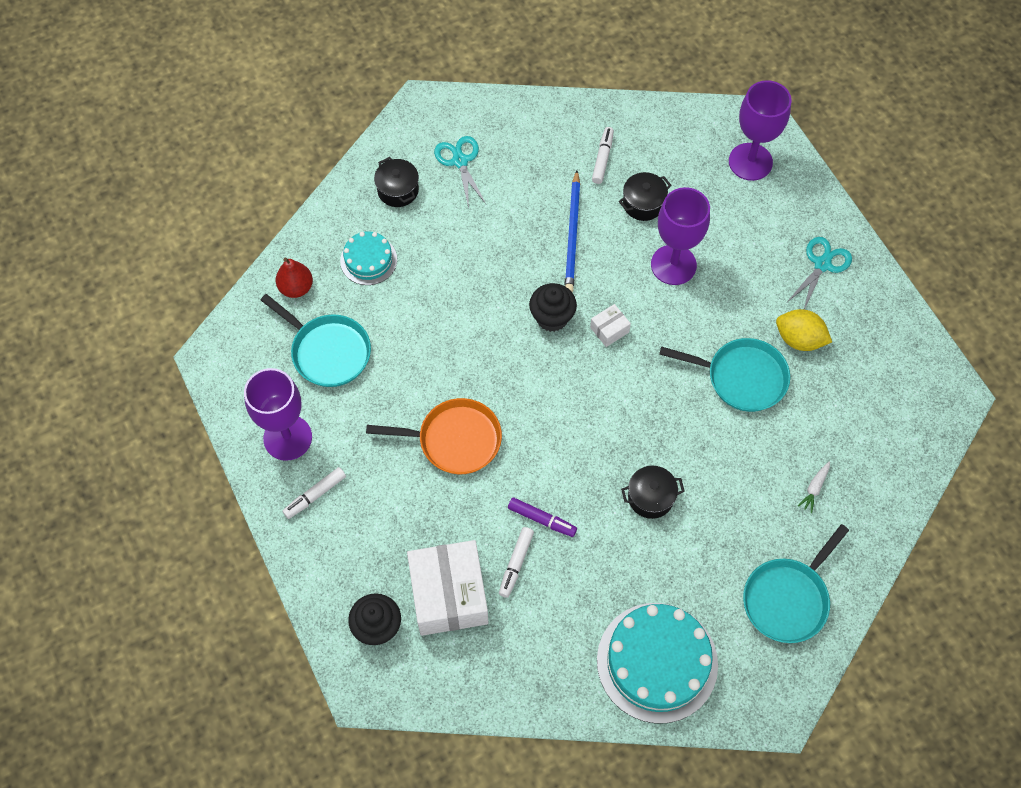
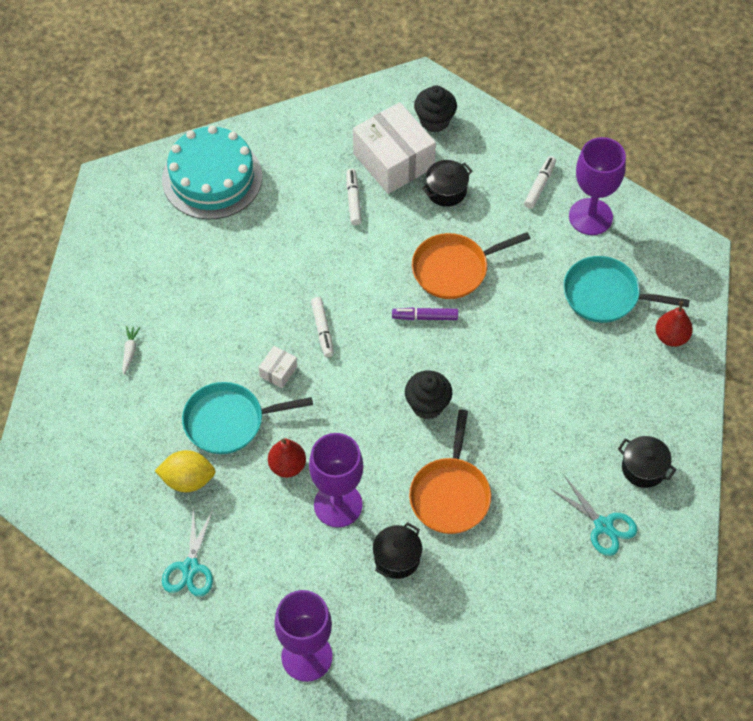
camera: 155 degrees right, 5 degrees down
turquoise cake [340,231,397,285] -> none
purple marker [508,497,577,537] -> purple marker moved to [392,307,458,320]
blue pencil [564,170,580,292] -> orange pan [409,410,491,534]
white box [590,304,631,347] -> white box moved to [258,346,297,388]
white marker [592,127,614,184] -> white marker moved to [311,297,334,358]
black pot [621,466,685,519] -> black pot moved to [422,160,472,207]
turquoise pan [743,524,849,643] -> none
none -> red pear [268,438,306,478]

